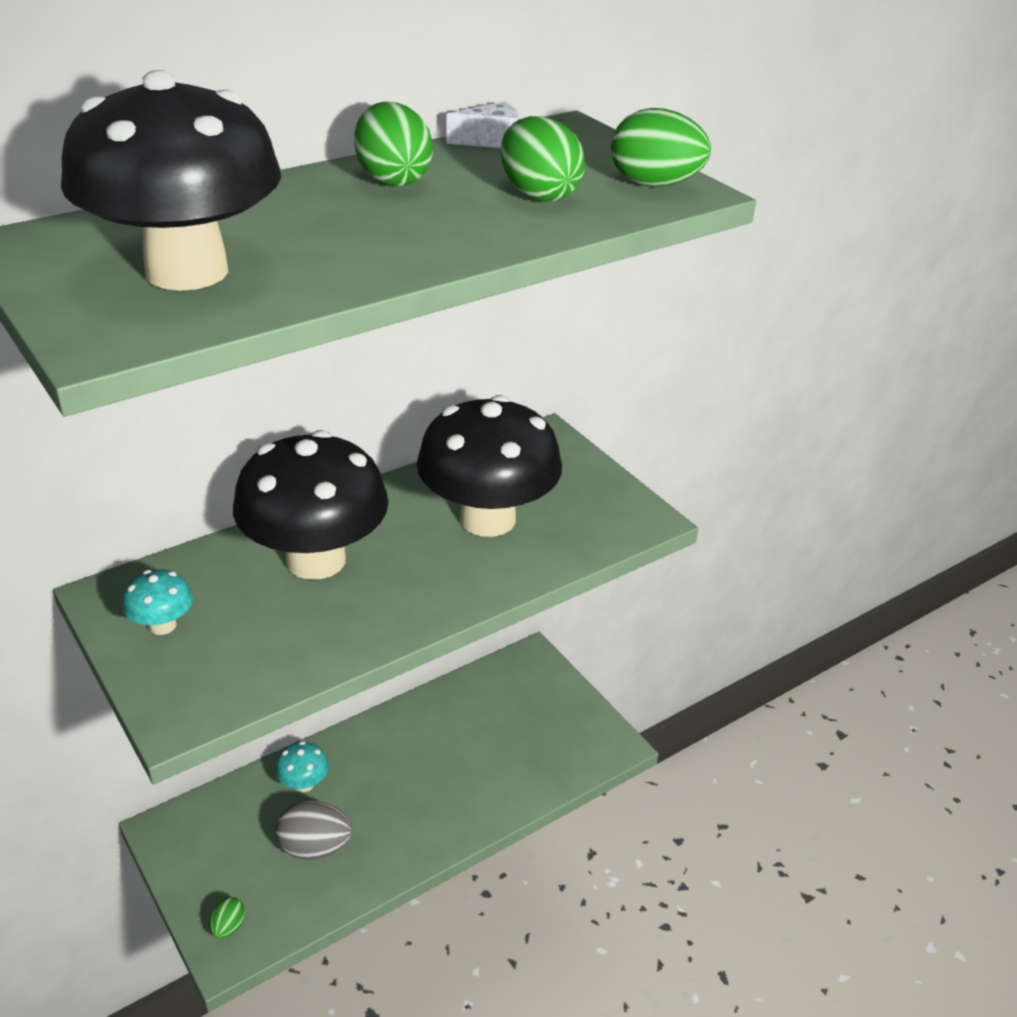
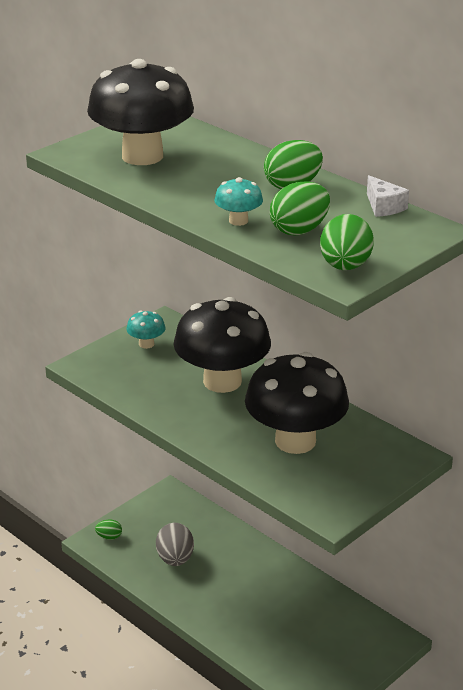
camera: 80 degrees right, 5 degrees down
turquoise mushroom [276,741,329,792] -> turquoise mushroom moved to [214,177,263,226]

